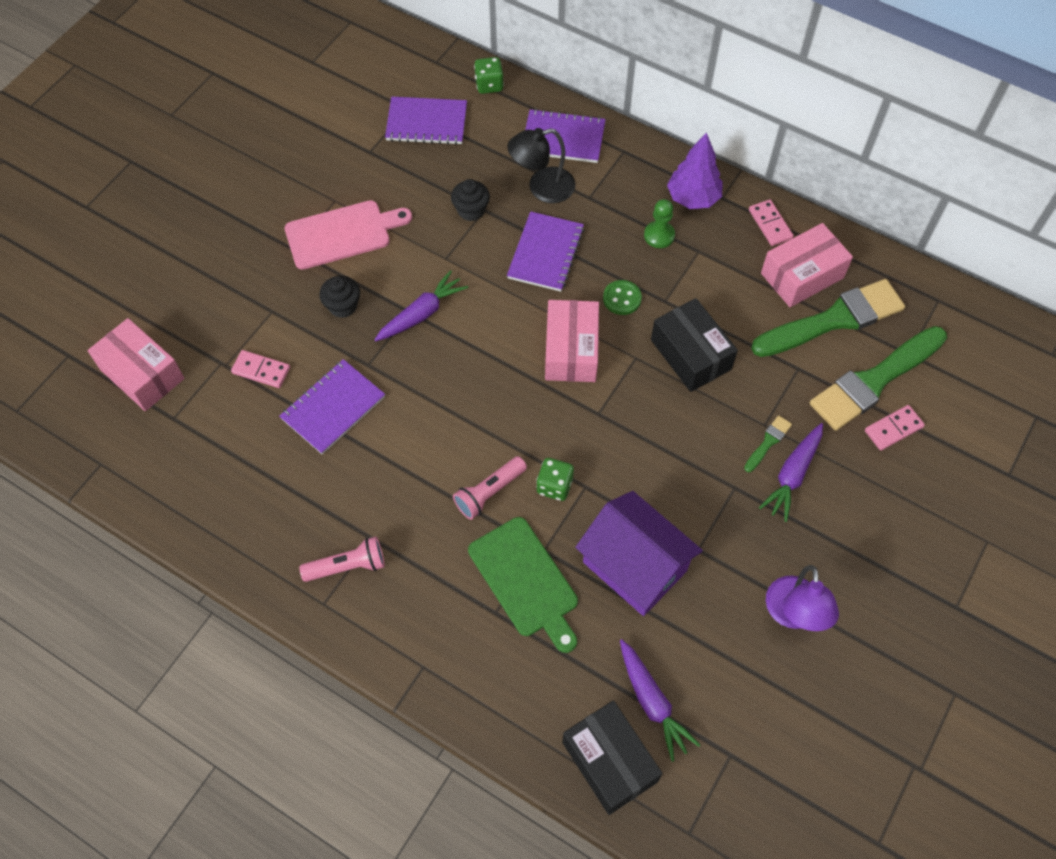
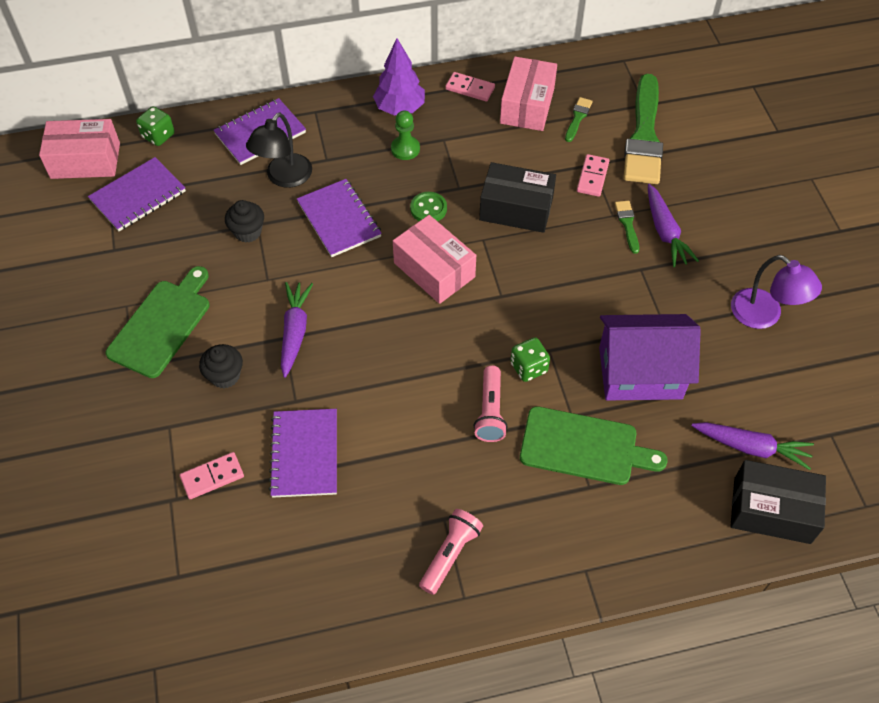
camera: 45 degrees left, 5 degrees down
pink box [87,318,185,411] -> pink box moved to [39,119,120,179]
pink cutting board [285,200,412,270] -> green cutting board [106,266,210,378]
green brush [751,279,905,357] -> green brush [565,97,593,142], size x0.42
pink domino [865,405,925,451] -> pink domino moved to [577,154,610,197]

